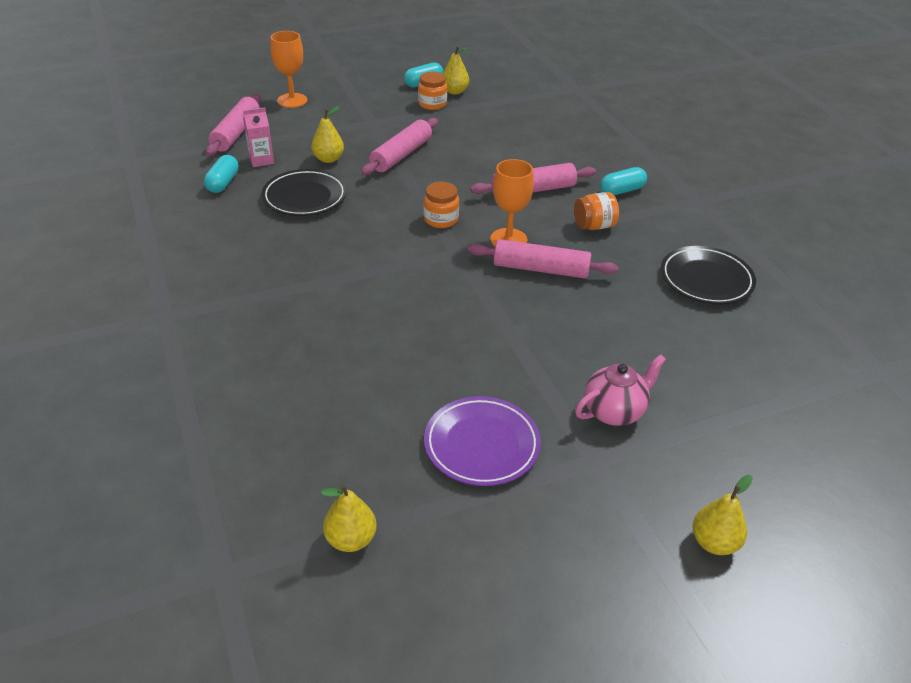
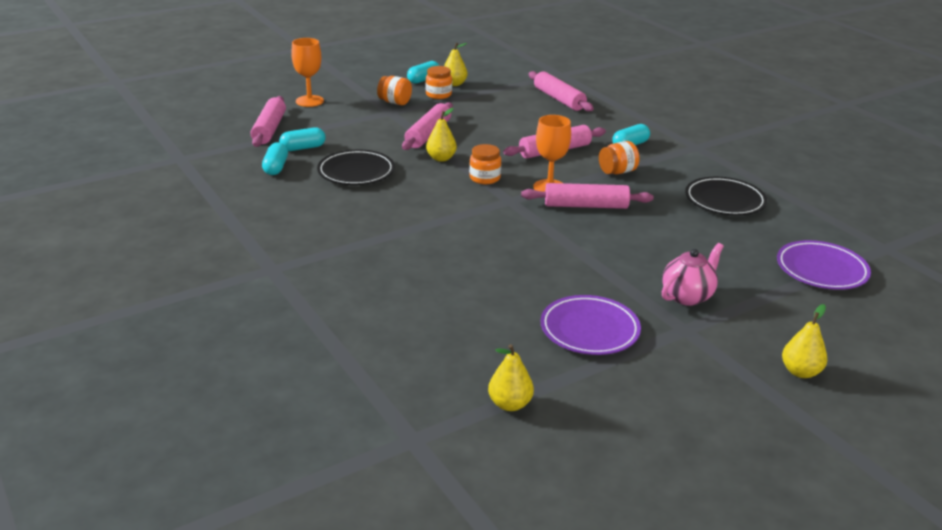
camera: 10 degrees left, 10 degrees down
pink carton [243,107,274,167] -> turquoise capsule [279,127,326,151]
yellow pear [311,106,344,163] -> yellow pear moved to [426,108,457,162]
none -> orange jar [377,76,412,105]
none -> pink rolling pin [529,71,594,112]
none -> purple plate [777,240,871,290]

